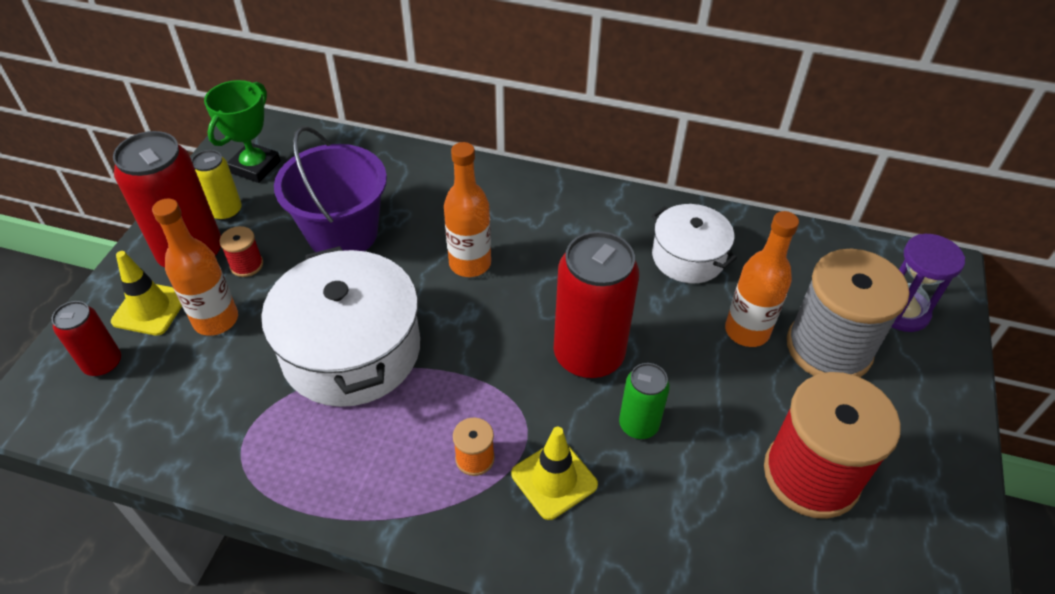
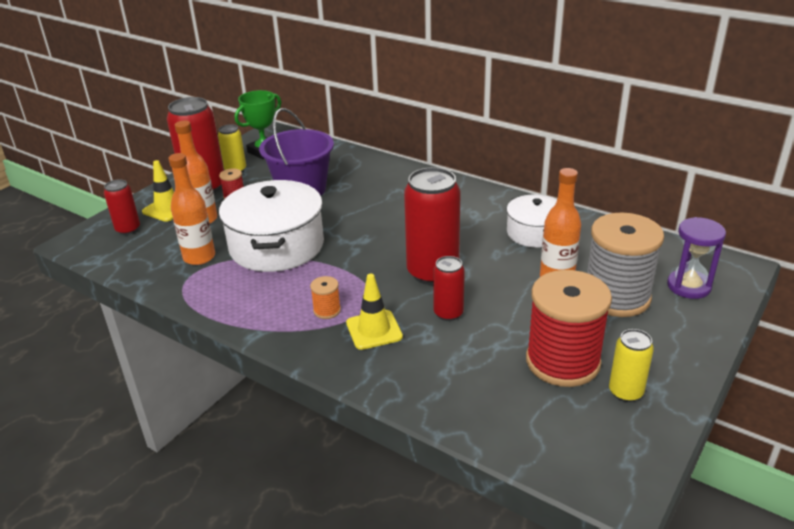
camera: 20 degrees right, 15 degrees down
orange bottle [444,142,491,277] -> orange bottle moved to [169,153,215,265]
green can [619,363,670,439] -> red can [433,256,465,321]
none -> yellow can [609,329,654,402]

